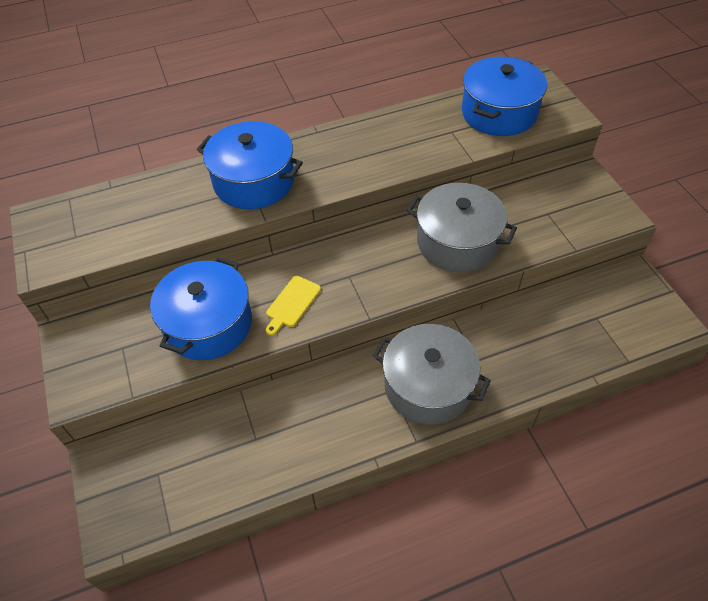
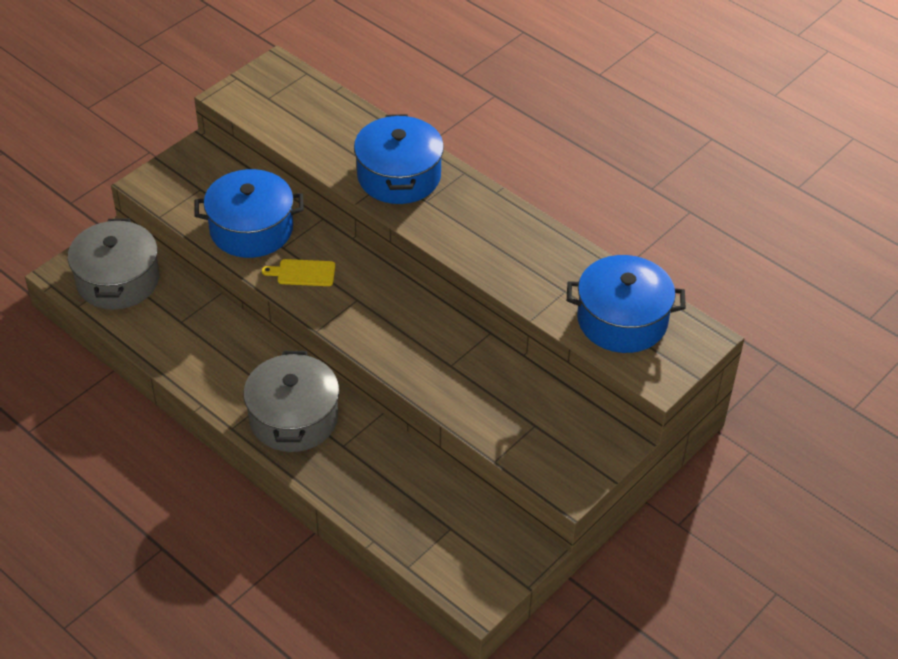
camera: 60 degrees right, 5 degrees down
grey pot [407,183,517,272] -> grey pot moved to [68,219,159,310]

